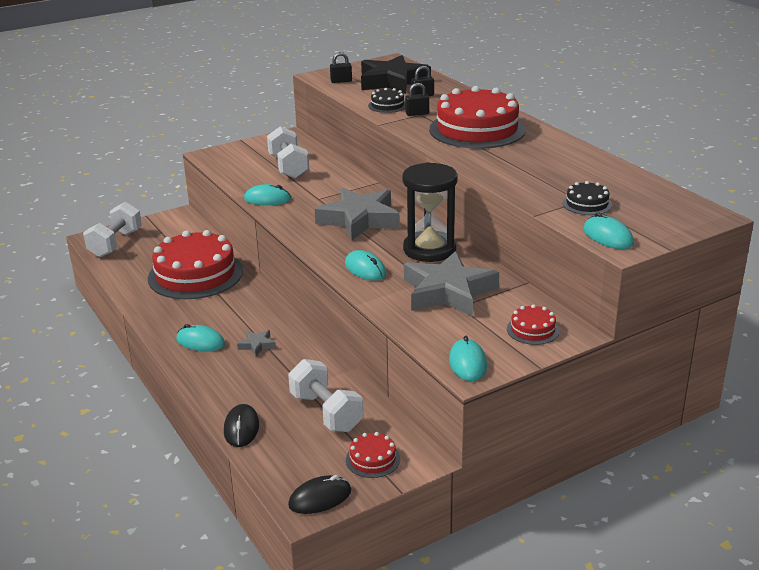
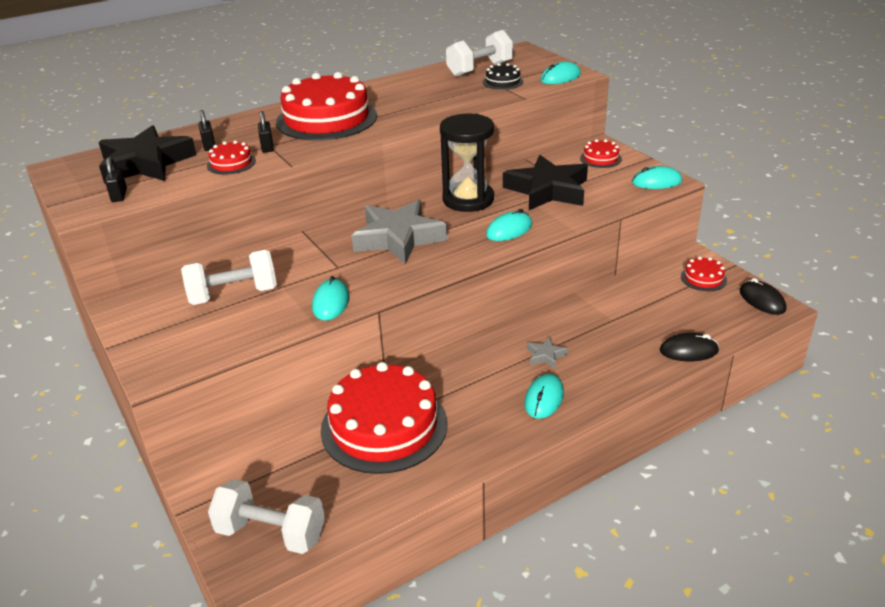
camera: 90 degrees left, 5 degrees up
white dumbbell [288,359,363,432] -> white dumbbell moved to [446,30,513,77]
black cake [368,88,405,113] -> red cake [207,141,256,175]
grey star [404,251,499,317] -> black star [503,155,588,210]

